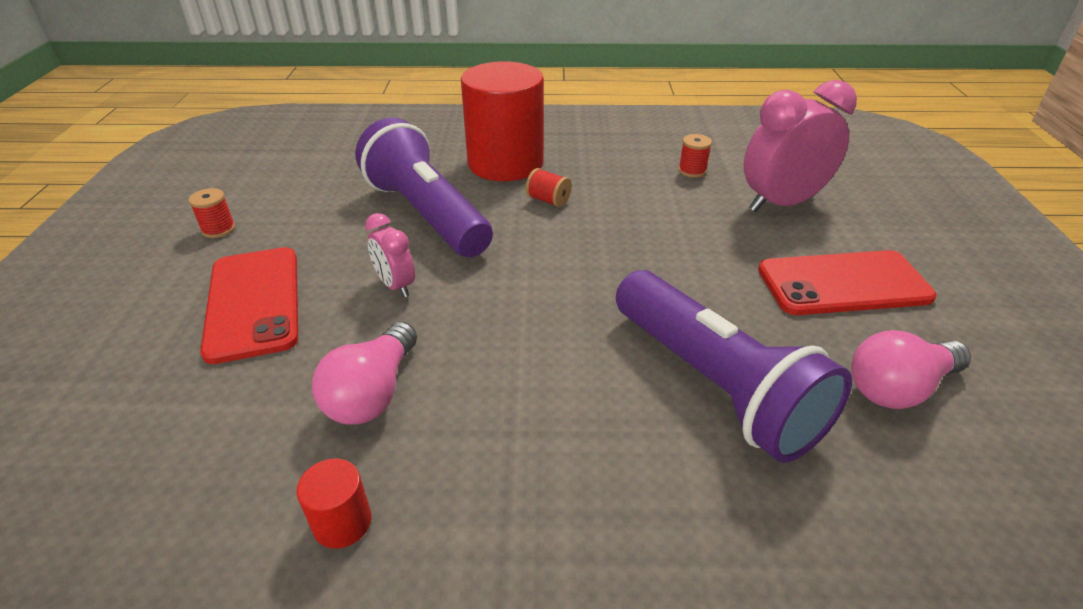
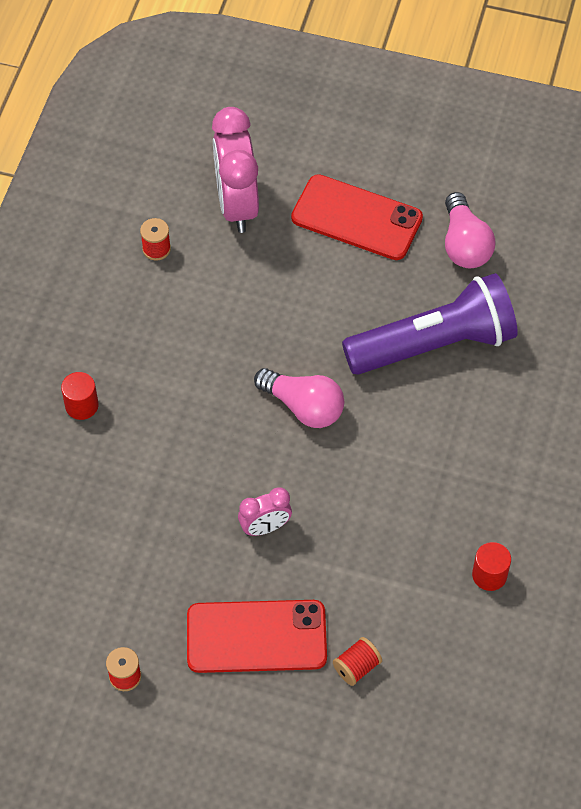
camera: 75 degrees left, 20 degrees up
pink light bulb [312,322,417,425] -> pink light bulb moved to [254,368,344,428]
purple flashlight [355,117,493,257] -> none
red cylinder [461,61,544,181] -> red cylinder [61,372,99,420], size x0.40
red spool [525,168,572,207] -> red spool moved to [333,637,382,686]
red phone [758,250,936,315] -> red phone turned 75 degrees counterclockwise [291,174,423,260]

